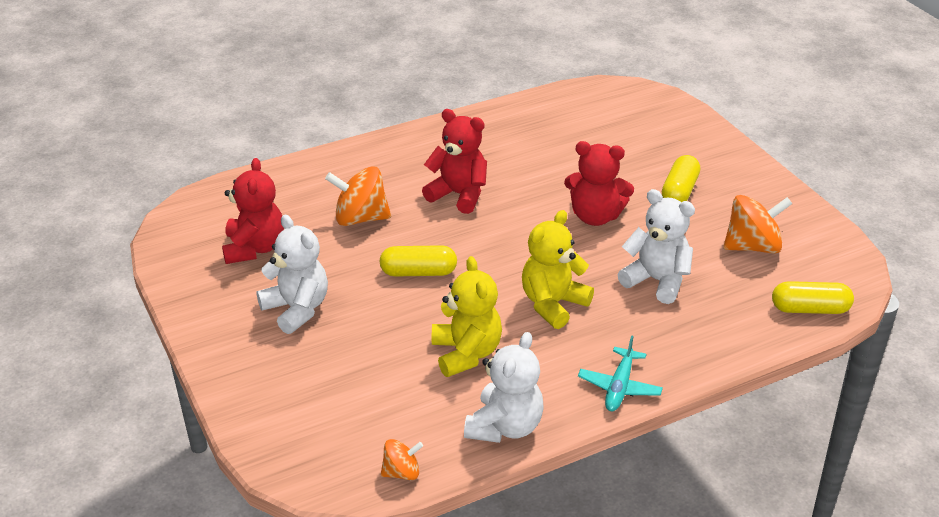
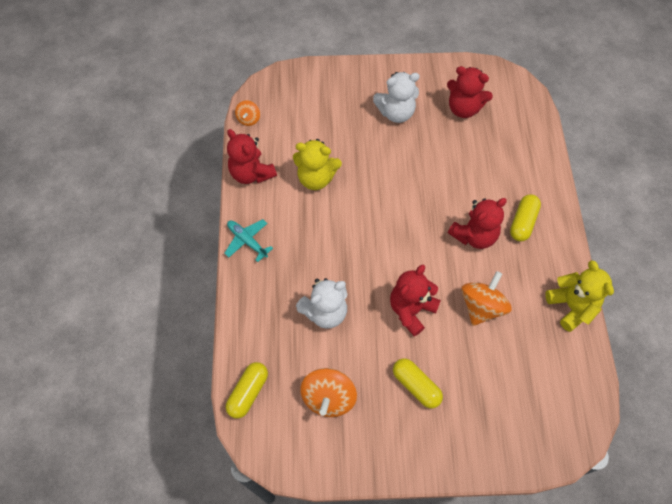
camera: 115 degrees right, 25 degrees up
orange spinning top [325,166,391,226] -> orange spinning top moved to [461,271,512,326]
yellow capsule [379,245,457,277] -> yellow capsule moved to [510,194,541,242]
white teddy bear [464,332,544,443] -> red teddy bear [227,129,277,184]
yellow teddy bear [522,210,594,329] -> yellow teddy bear moved to [545,260,614,332]

